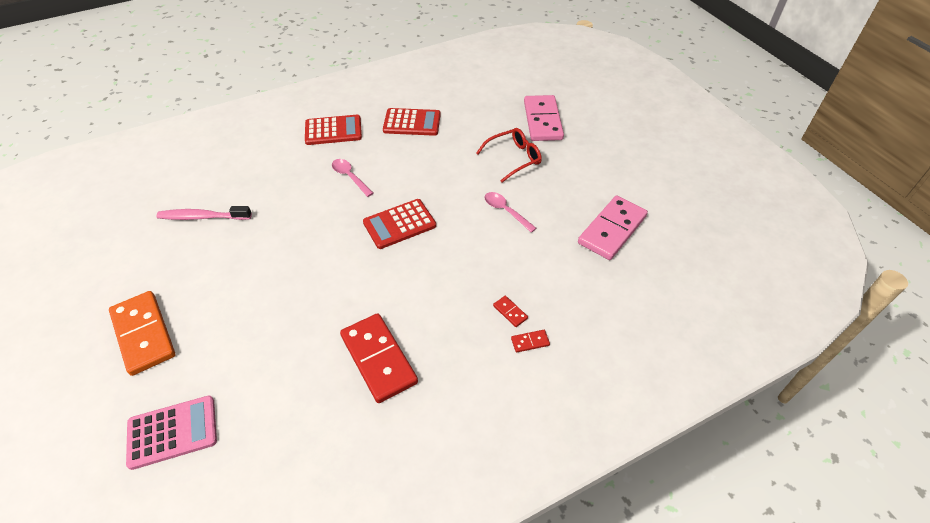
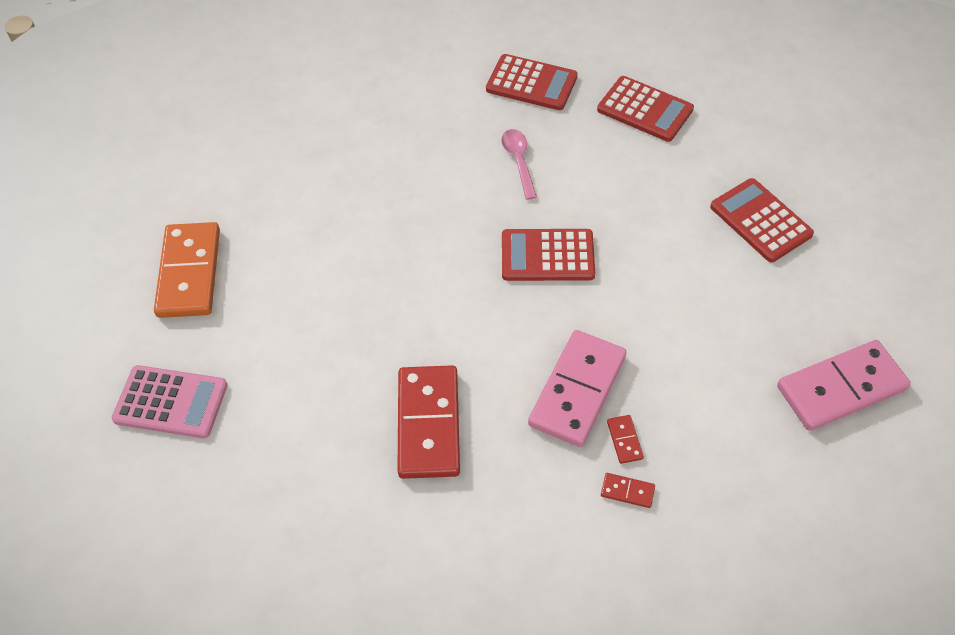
camera: 30 degrees right, 5 degrees up
pink toothbrush [156,206,252,220] -> none
red glasses [476,128,542,183] -> red calculator [710,178,814,262]
pink spoon [484,192,536,233] -> none
pink domino [524,95,564,141] -> pink domino moved to [528,330,626,447]

